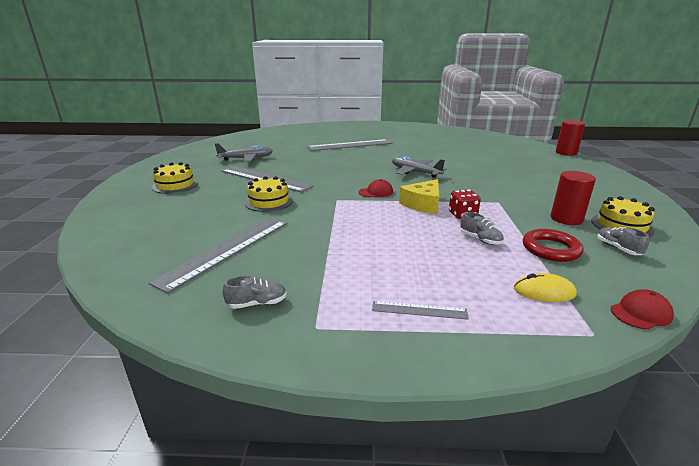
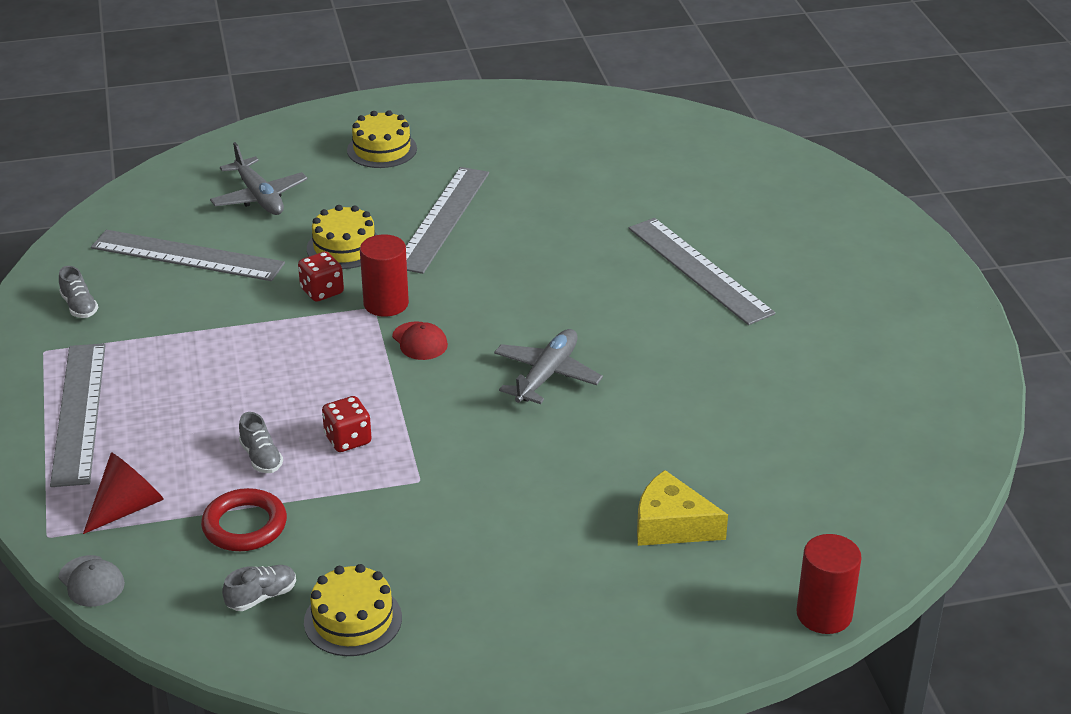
camera: 75 degrees right, 10 degrees up
grey plane [215,143,273,162] -> grey plane moved to [210,142,308,215]
grey ruler [372,301,469,320] -> grey ruler [50,343,106,487], size x2.10
yellow cheese [399,179,440,214] -> yellow cheese moved to [637,470,728,546]
grey shoe [460,212,504,245] -> grey shoe turned 60 degrees counterclockwise [239,412,283,473]
yellow mouse [514,273,577,302] -> red cone [83,452,164,534]
red cylinder [551,171,596,225] -> red cylinder moved to [360,234,409,317]
red cap [611,290,674,330] -> grey cap [58,555,125,607]
none -> red dice [298,251,344,302]

